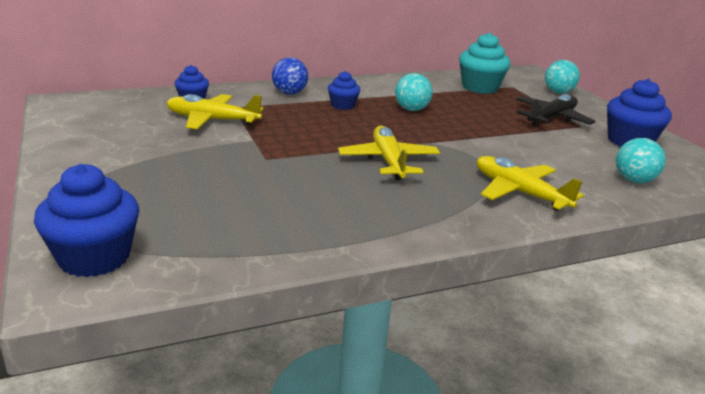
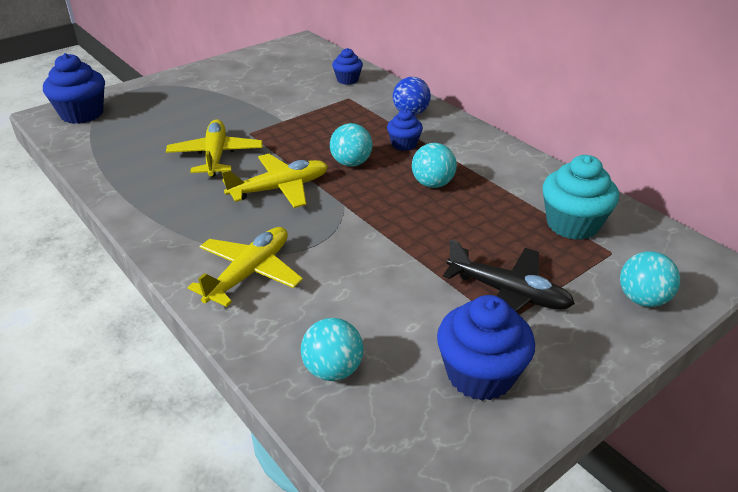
camera: 75 degrees right, 10 degrees up
yellow plane [166,94,264,129] -> yellow plane moved to [166,119,263,177]
none -> turquoise ball [330,123,373,167]

